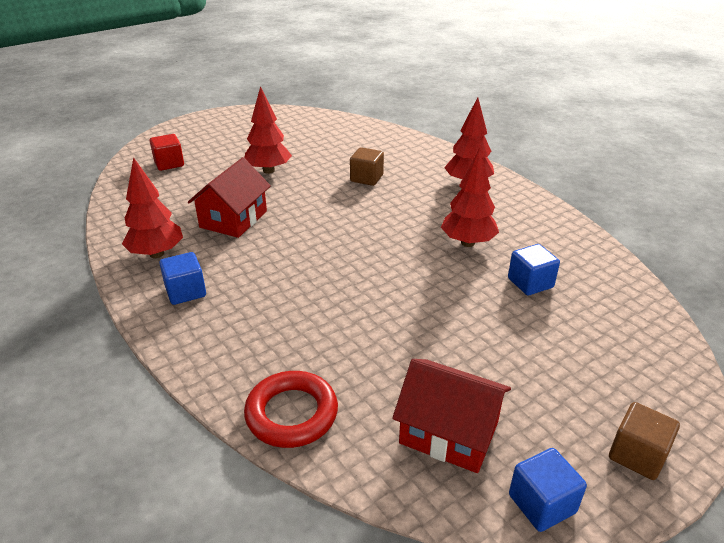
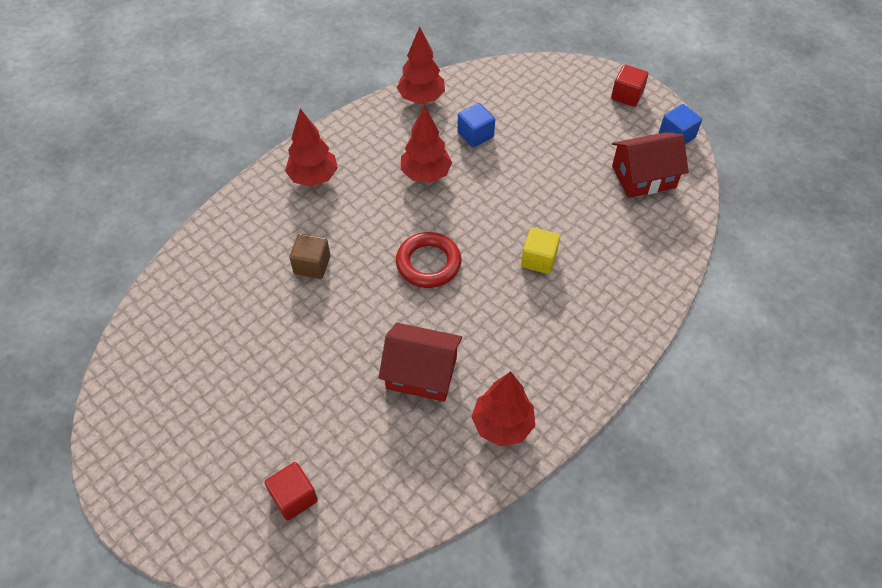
camera: 100 degrees left, 20 degrees up
blue cube [159,252,206,305] -> none
red tree [244,86,292,174] -> red tree moved to [397,27,445,104]
red ring [244,371,338,448] -> red ring moved to [396,232,461,288]
red house [392,359,511,473] -> red house turned 60 degrees clockwise [612,132,689,198]
brown cube [609,402,680,480] -> red cube [611,65,648,107]
none -> yellow cube [521,227,560,274]

